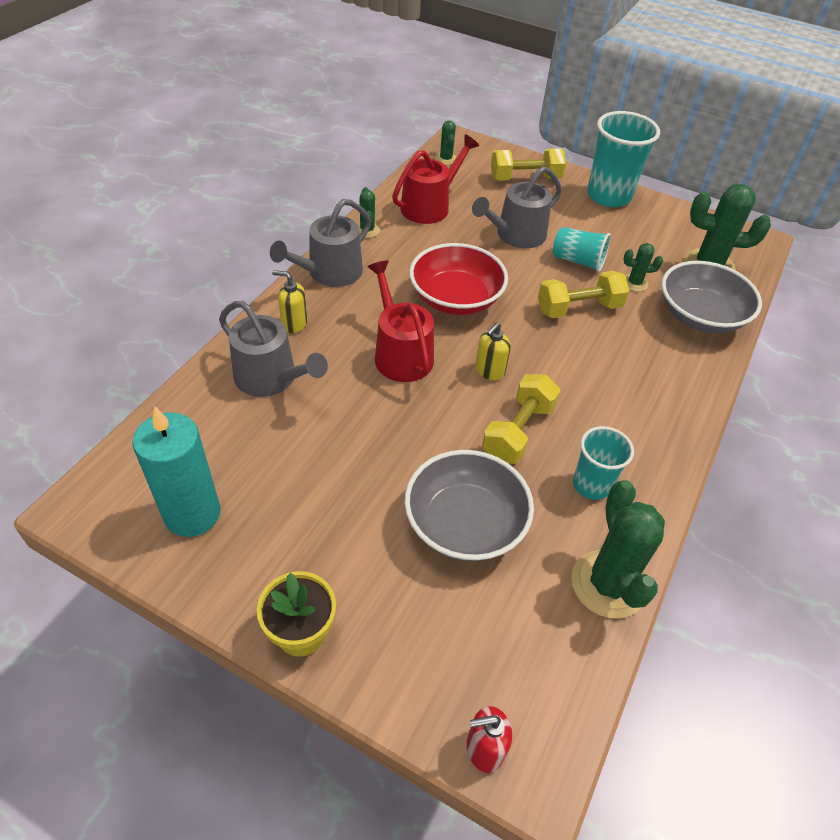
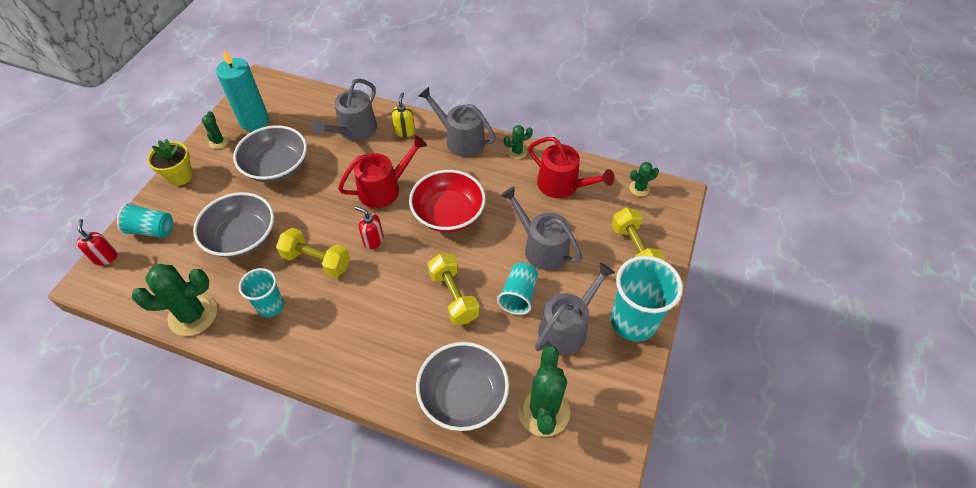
camera: 85 degrees right, 5 degrees up
yellow soap dispenser [475,322,511,380] -> red soap dispenser [355,206,384,249]
green cactus [623,243,663,292] -> green cactus moved to [202,111,229,149]
none -> turquoise cup [117,203,173,238]
none -> grey bowl [233,125,307,183]
none -> grey watering can [535,263,615,355]

